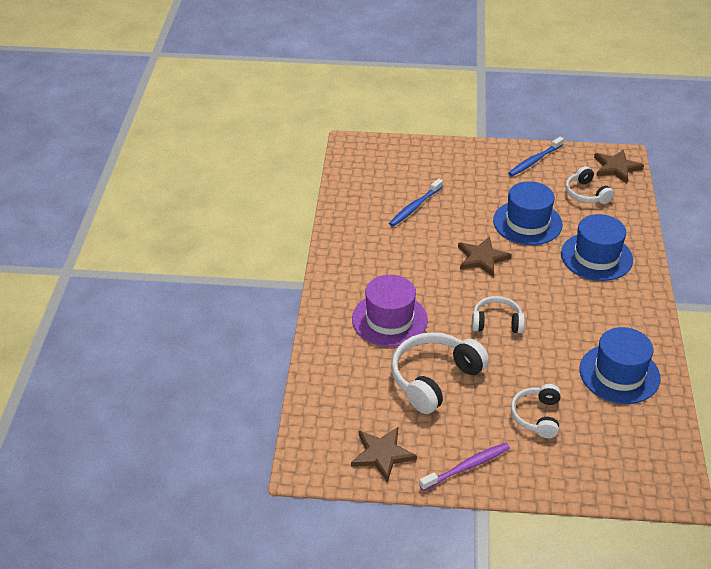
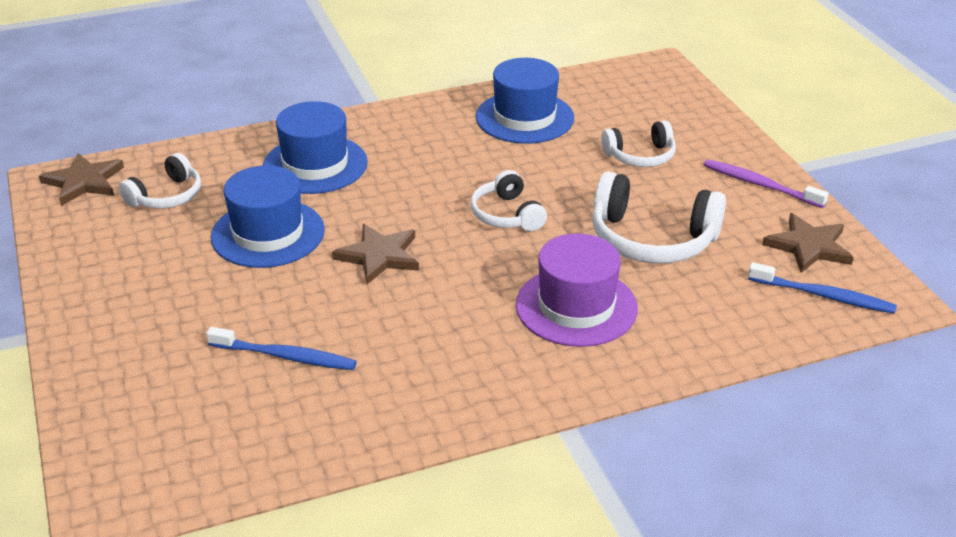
camera: 115 degrees left, 5 degrees down
blue toothbrush [508,137,564,176] -> blue toothbrush moved to [748,262,897,314]

